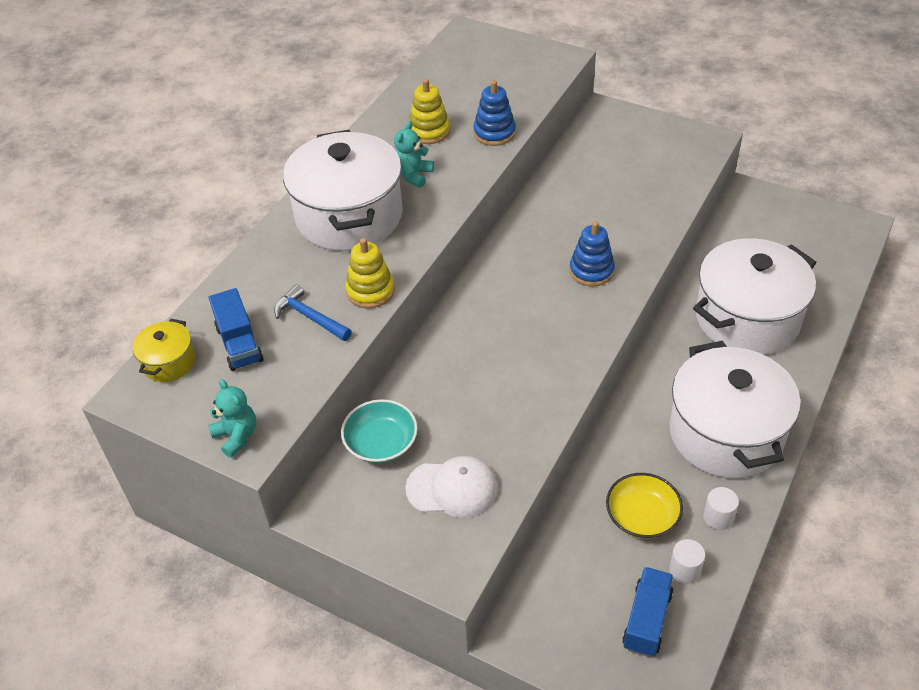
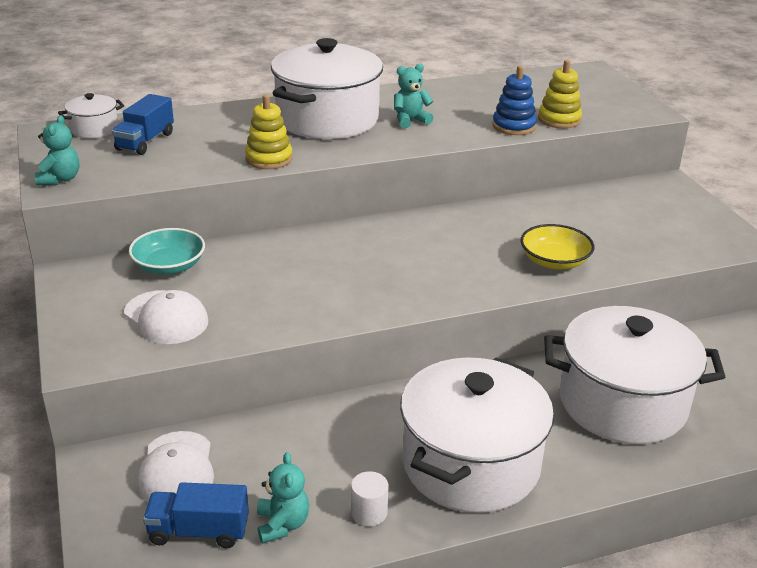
camera: 40 degrees right, 15 degrees down
yellow pot [133,319,195,382] -> white pot [58,93,124,138]
blue hammer [274,284,352,341] -> none
yellow stacking toy [409,79,450,144] -> yellow stacking toy moved to [538,60,582,128]
blue stacking toy [569,221,615,286] -> none
yellow bowl [606,473,683,539] -> yellow bowl moved to [520,224,594,269]
blue truck [622,567,673,657] -> blue truck turned 150 degrees counterclockwise [143,482,249,548]
white cylinder [669,539,705,584] -> turquoise teddy bear [257,452,309,543]
none -> white cap [137,431,214,502]

